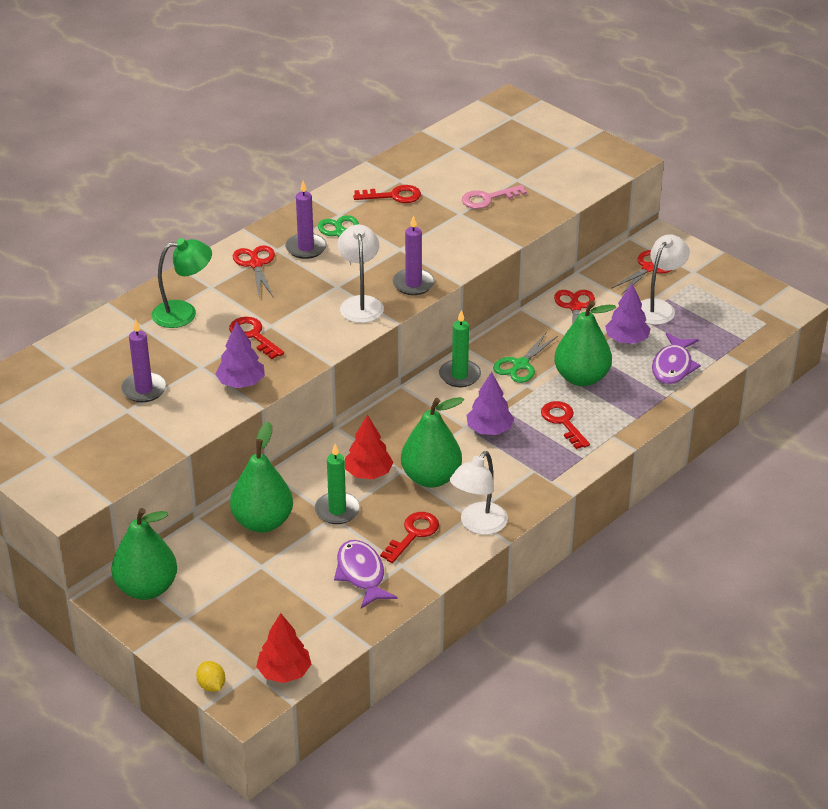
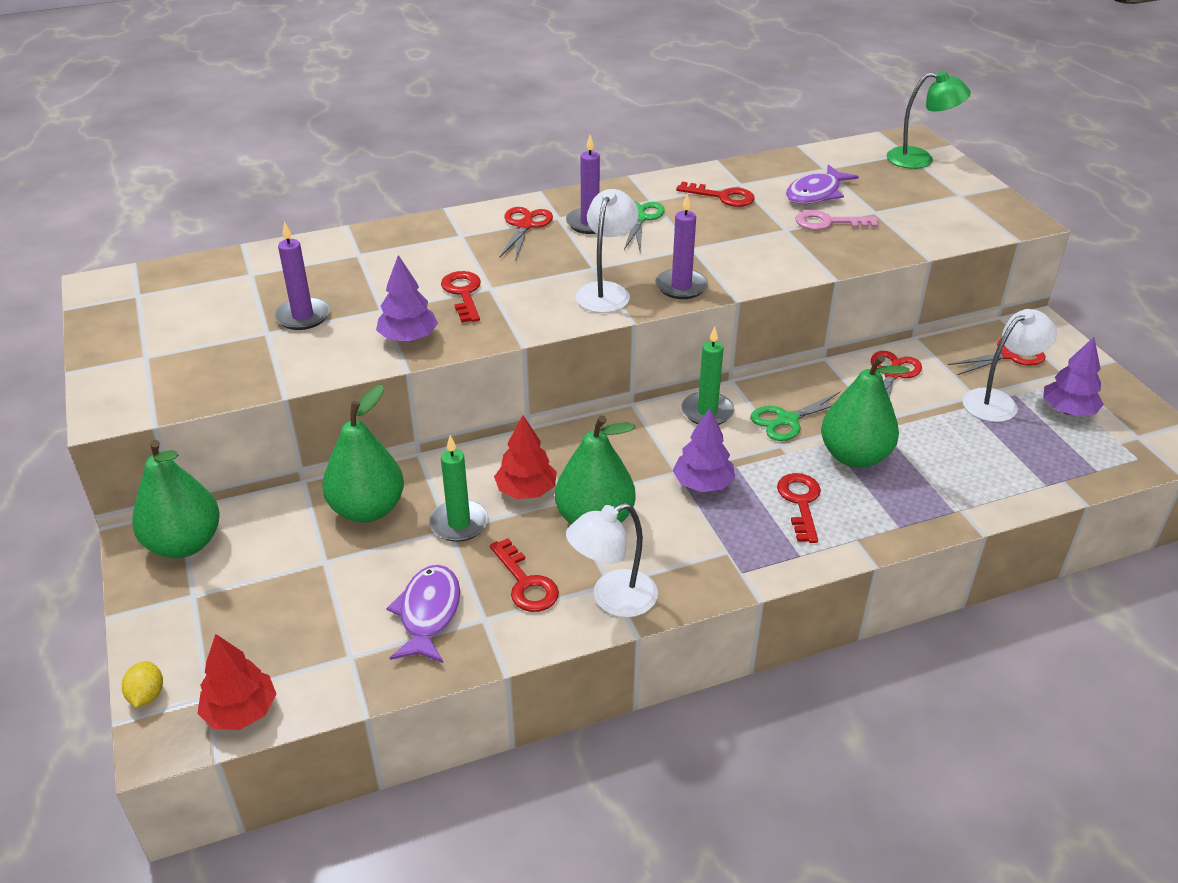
camera: 25 degrees right, 0 degrees up
green lamp [152,238,212,328] -> green lamp moved to [887,71,971,169]
red key [380,512,439,563] -> red key turned 90 degrees clockwise [490,538,559,612]
purple tree [605,283,651,344] -> purple tree moved to [1043,337,1104,416]
purple fish [652,333,701,385] -> purple fish moved to [786,164,859,204]

